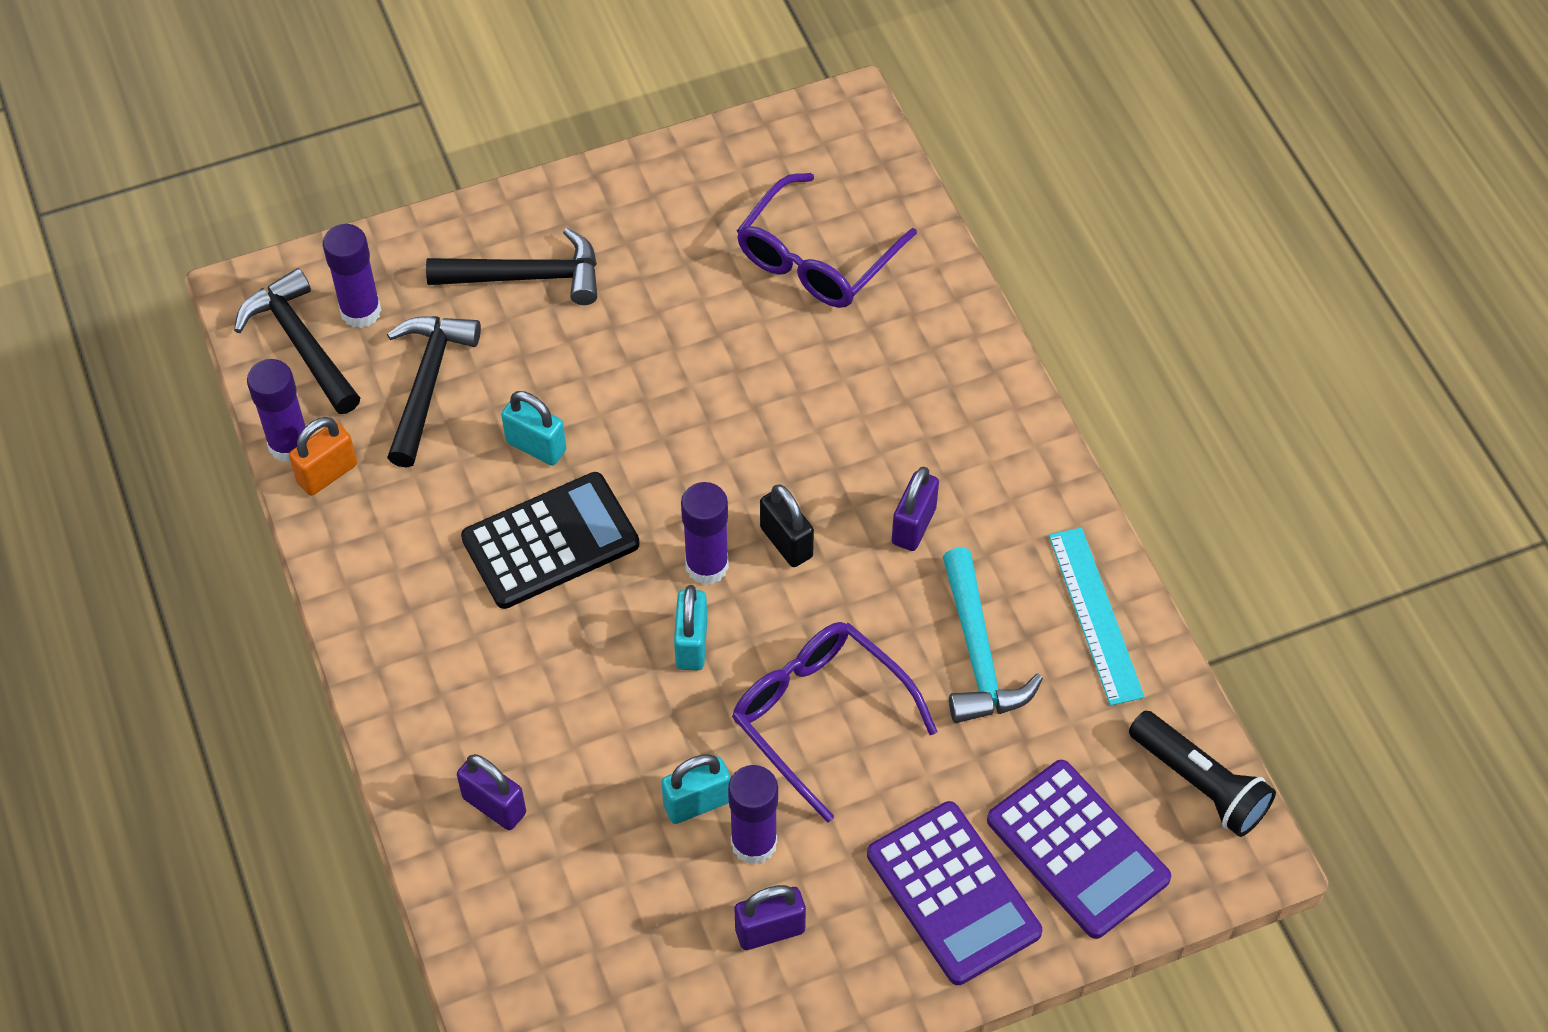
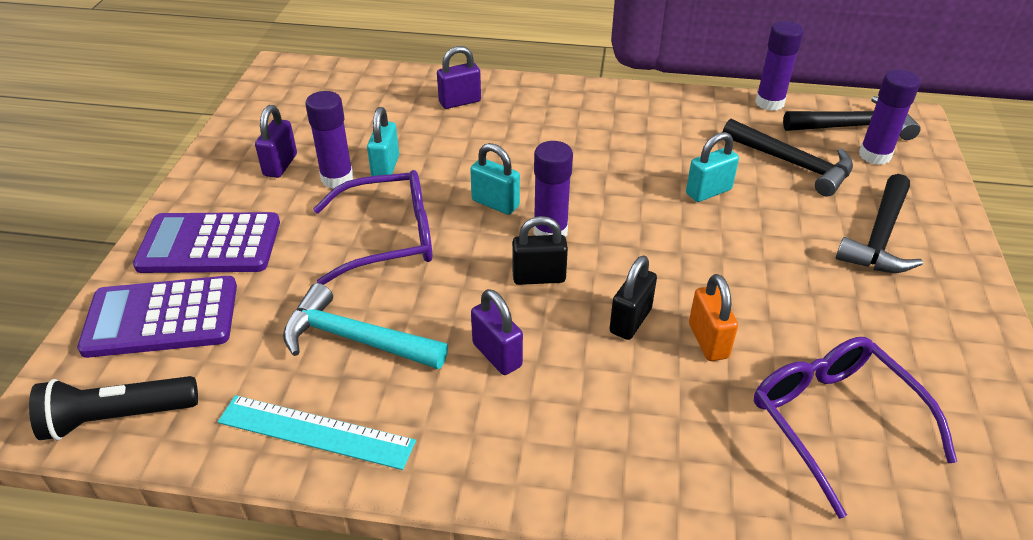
camera: 120 degrees right, 15 degrees down
orange padlock [289,417,357,496] -> orange padlock moved to [689,274,738,361]
black calculator [461,472,640,609] -> none
none -> black padlock [609,256,657,340]

